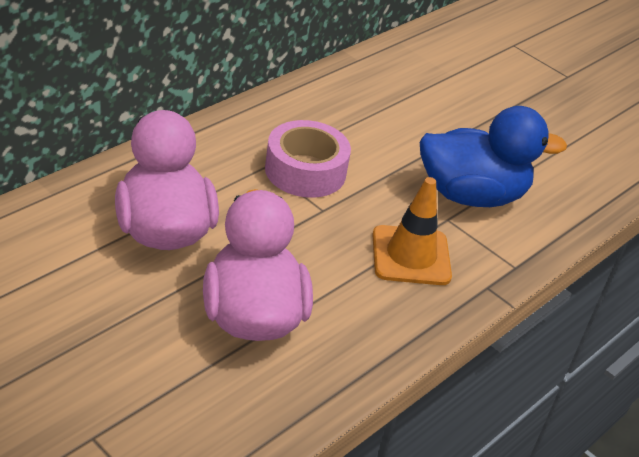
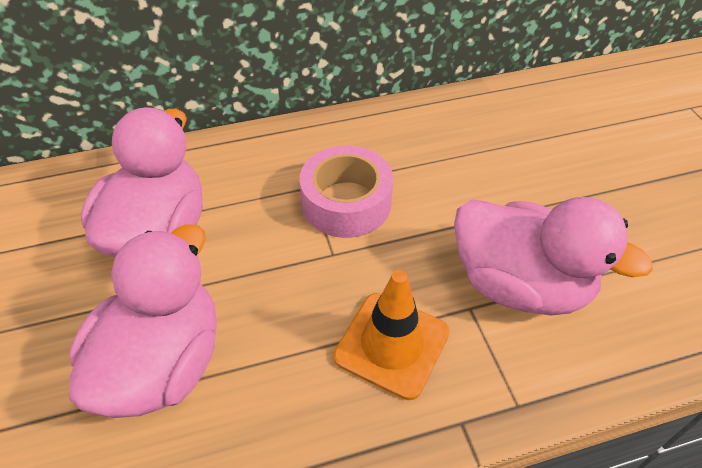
camera: 35 degrees right, 10 degrees up
blue duck [420,106,567,207] -> pink duck [454,197,653,315]

